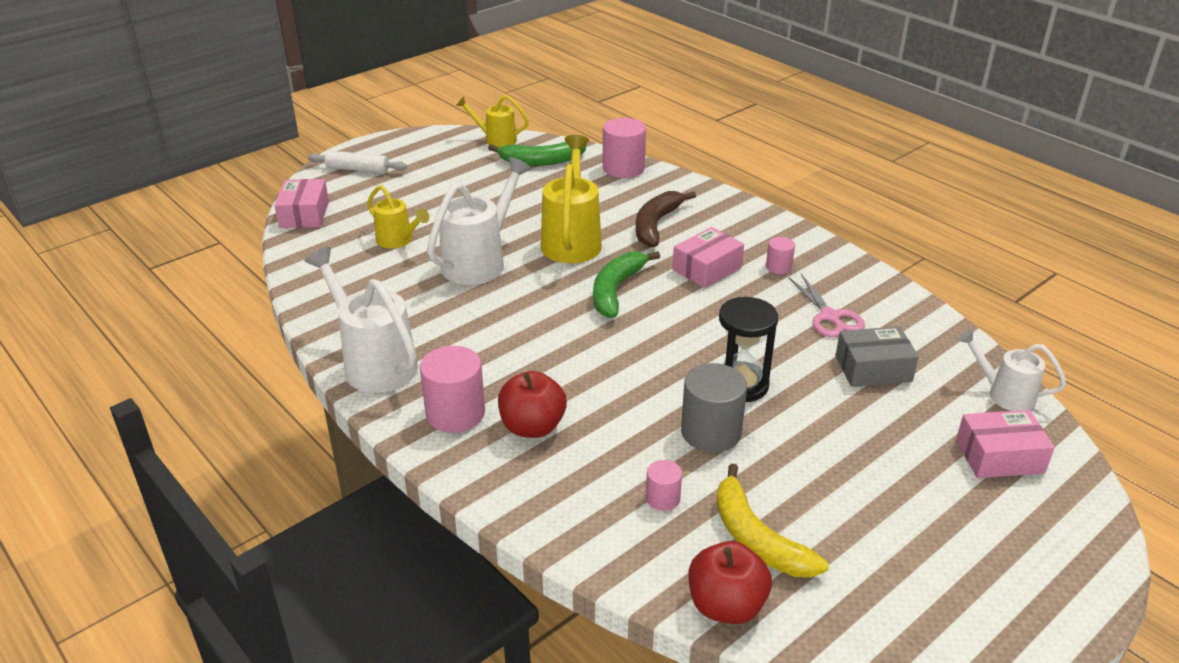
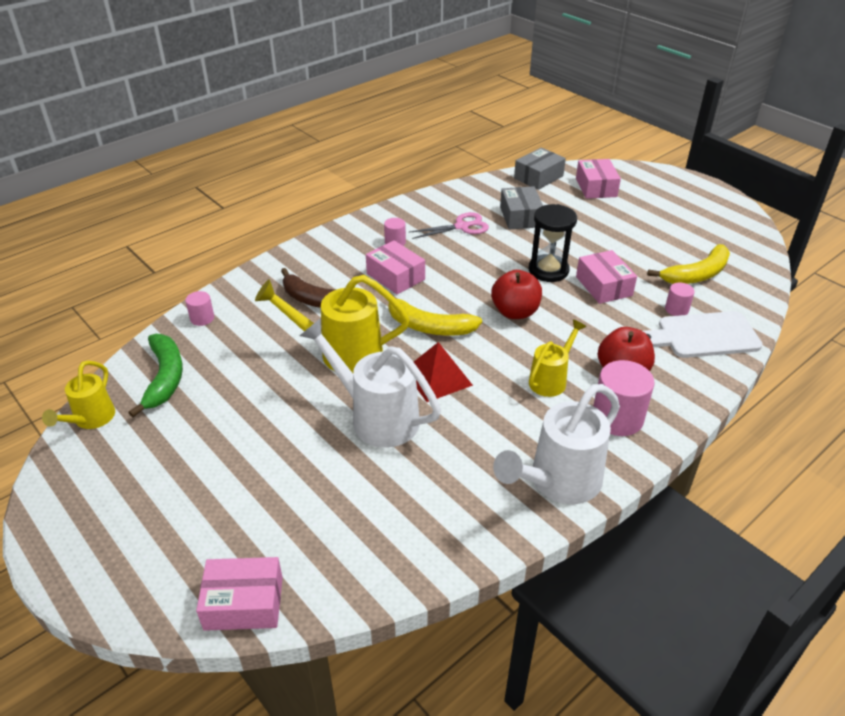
camera: 90 degrees left, 5 degrees up
white rolling pin [307,151,407,173] -> none
yellow watering can [367,185,430,249] -> yellow watering can moved to [529,320,586,397]
green banana [593,251,660,318] -> yellow banana [388,299,482,336]
pink cylinder [603,118,646,178] -> pink cylinder [185,291,214,326], size x0.53
grey cylinder [681,363,747,452] -> pink box [576,250,637,304]
red apple [688,541,772,624] -> red apple moved to [491,270,542,319]
white watering can [958,329,1066,411] -> grey box [514,148,566,190]
none -> red pyramid [414,342,473,402]
none -> white cutting board [643,311,763,358]

